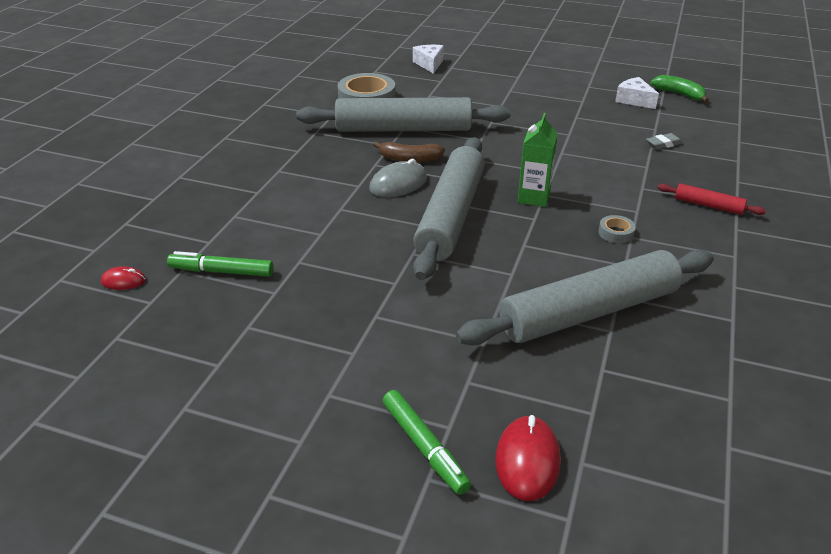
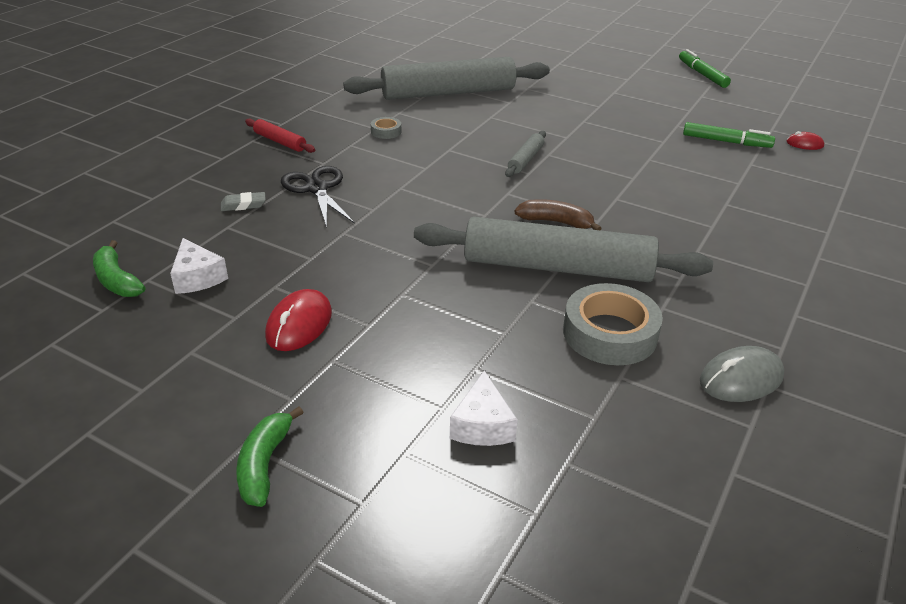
camera: 170 degrees left, 0 degrees up
grey mouse [369,159,427,197] -> grey mouse moved to [700,346,785,402]
green marker [382,390,471,495] -> green marker moved to [679,49,731,88]
grey rolling pin [413,137,485,280] -> grey rolling pin [505,131,546,177], size x0.42
red mouse [496,415,561,501] -> red mouse moved to [265,289,332,351]
green carton [518,113,558,207] -> none
none -> green banana [236,406,304,507]
none -> black scissors [281,166,355,228]

